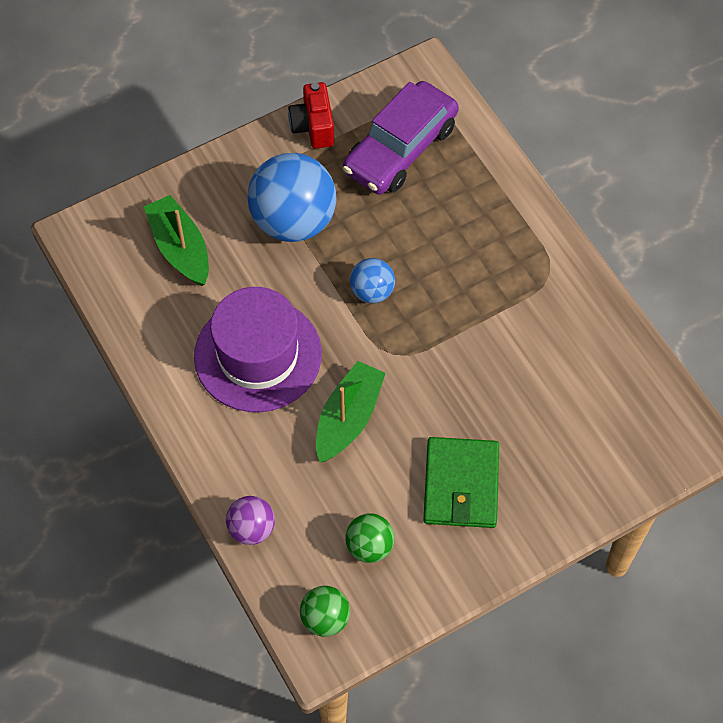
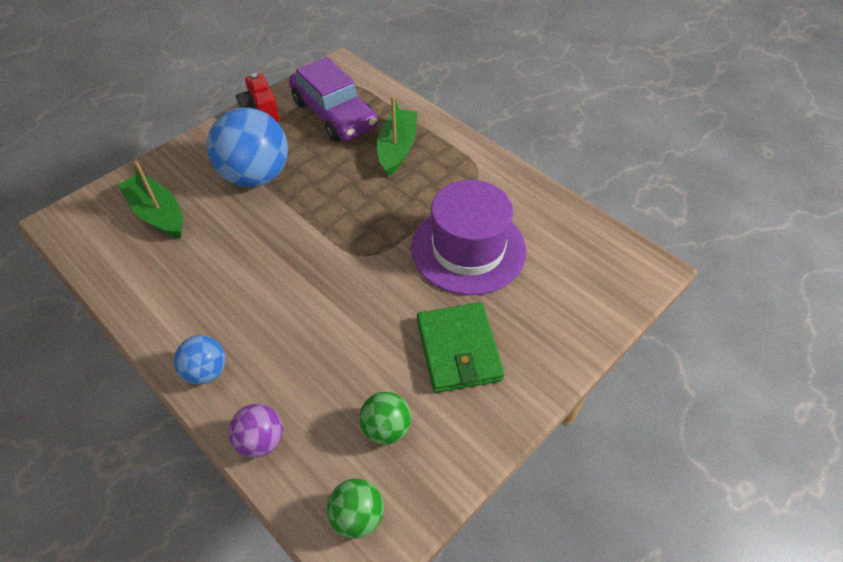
camera: 15 degrees left, 10 degrees down
purple hat [194,287,322,412] -> purple hat moved to [411,180,526,295]
green boat [316,361,386,463] -> green boat moved to [377,96,417,177]
purple car [343,81,459,195] -> purple car turned 60 degrees counterclockwise [289,57,378,141]
blue ball [350,258,395,303] -> blue ball moved to [174,335,225,384]

